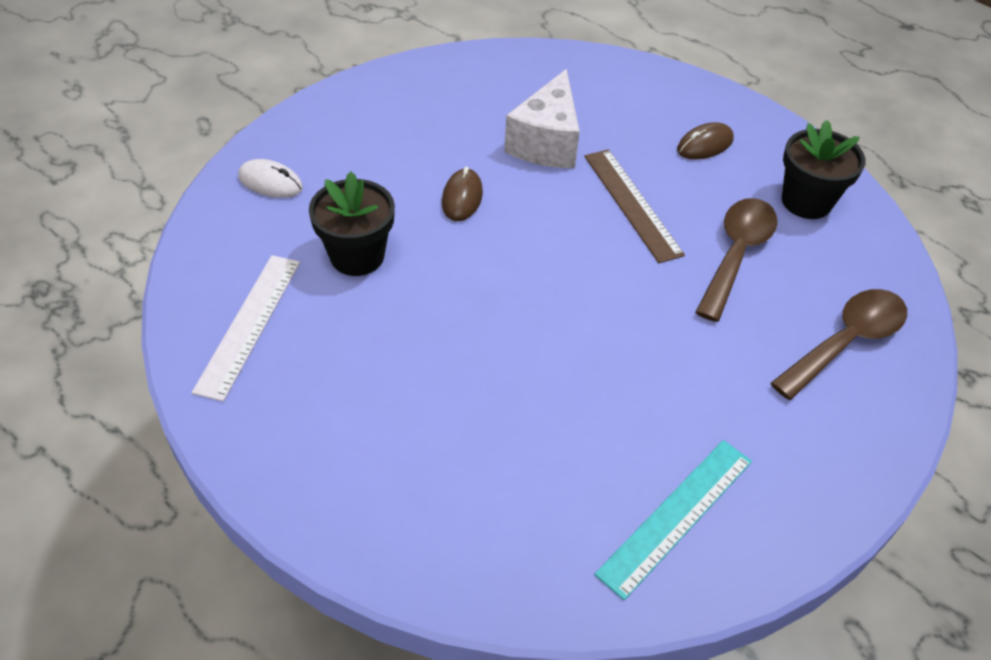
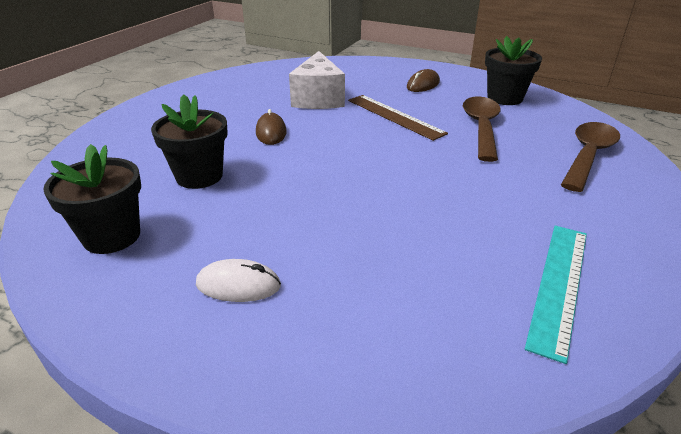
camera: 15 degrees left, 15 degrees down
white ruler [192,255,300,401] -> black flower pot [43,144,141,254]
white mouse [238,159,303,198] -> white mouse moved to [196,259,281,302]

